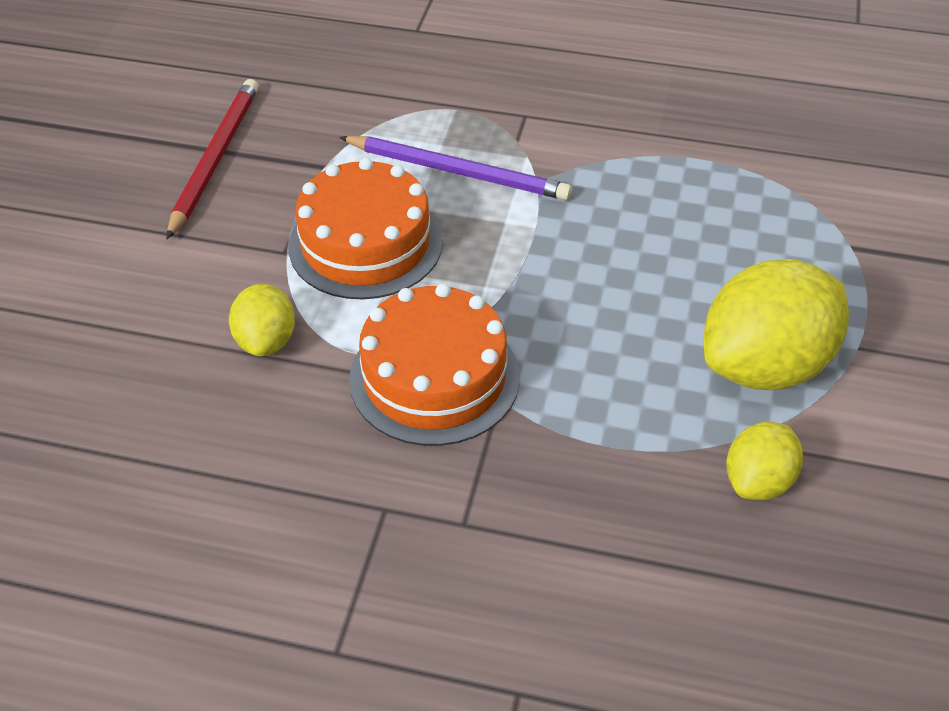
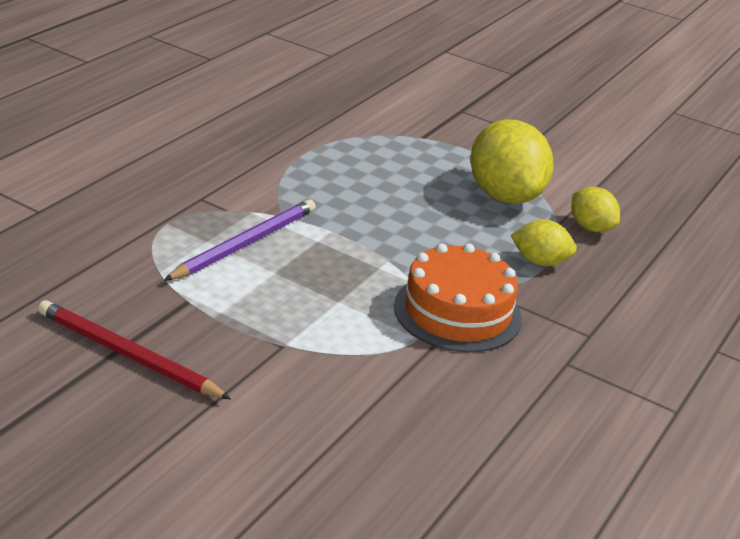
camera: 75 degrees left, 15 degrees down
yellow lemon [229,284,295,356] -> yellow lemon moved to [510,220,577,266]
orange cake [288,158,443,300] -> none

